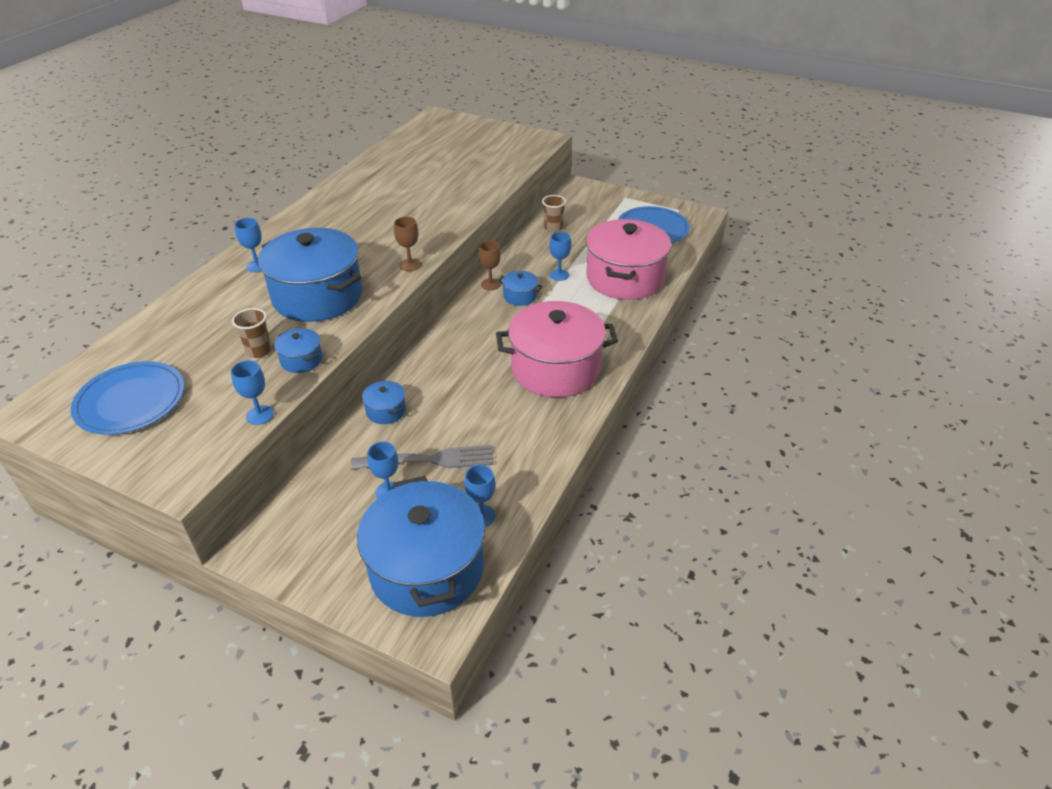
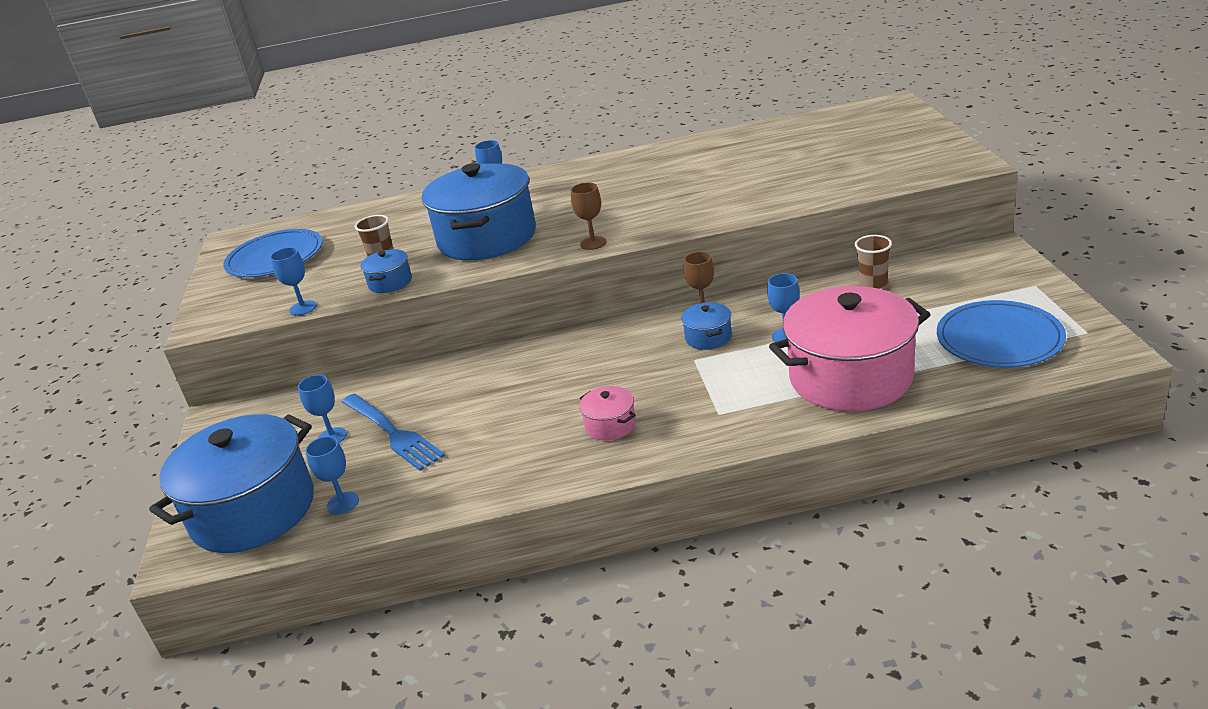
camera: 60 degrees right, 10 degrees down
grey fork [351,445,494,470] -> blue fork [342,394,445,471]
blue pot [362,381,406,424] -> none
pink pot [496,301,618,397] -> pink pot [579,386,636,441], size x0.42

